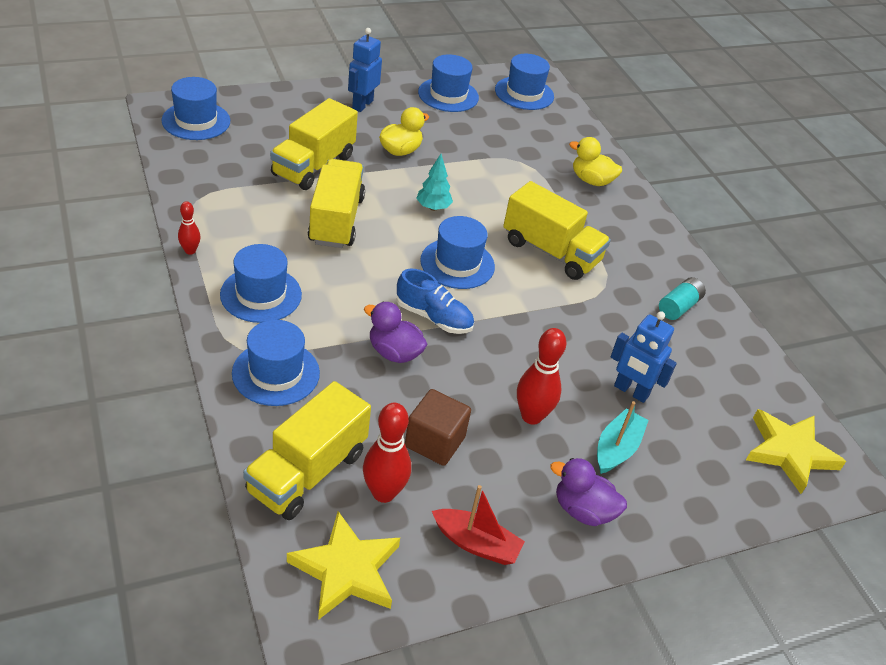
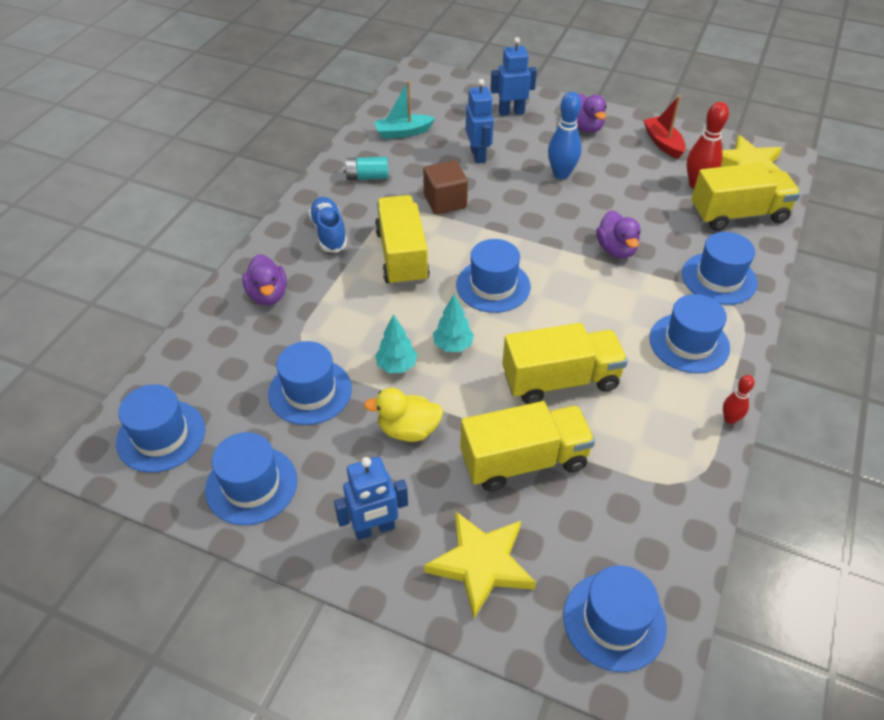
camera: 130 degrees left, 5 degrees up
yellow truck [308,159,365,248] -> yellow truck turned 150 degrees counterclockwise [502,323,628,404]
blue shoe [396,269,474,334] -> blue shoe moved to [309,197,348,253]
brown cube [405,389,471,466] -> brown cube moved to [423,160,468,214]
red bowling pin [517,328,566,425] -> blue bowling pin [548,92,582,179]
yellow duck [569,137,622,186] -> purple duck [242,254,287,305]
turquoise boat [597,401,649,474] -> turquoise boat moved to [374,80,435,139]
yellow star [746,409,846,494] -> yellow star moved to [424,511,536,619]
none -> blue hat [268,341,352,425]
none -> turquoise tree [375,314,417,373]
none -> blue robot [490,37,537,116]

